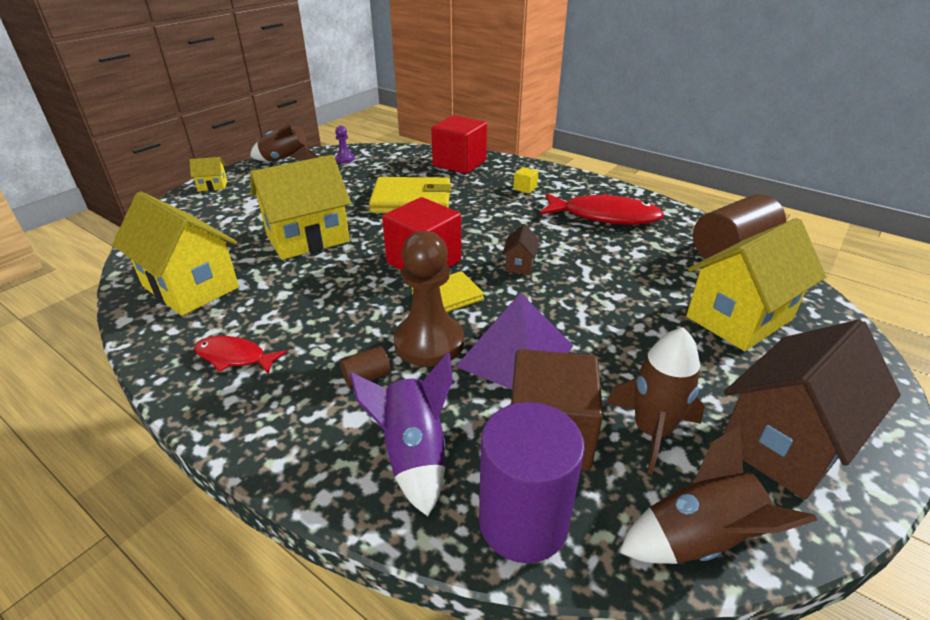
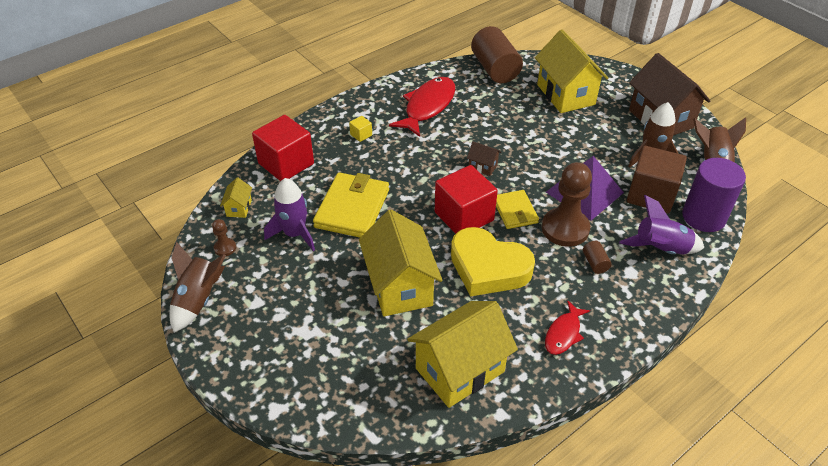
camera: 75 degrees left, 10 degrees up
yellow house [189,157,227,191] -> yellow house moved to [220,178,252,218]
purple pawn [335,125,354,163] -> brown pawn [212,219,236,256]
none -> purple rocket [264,178,315,251]
none -> yellow heart [451,227,535,296]

